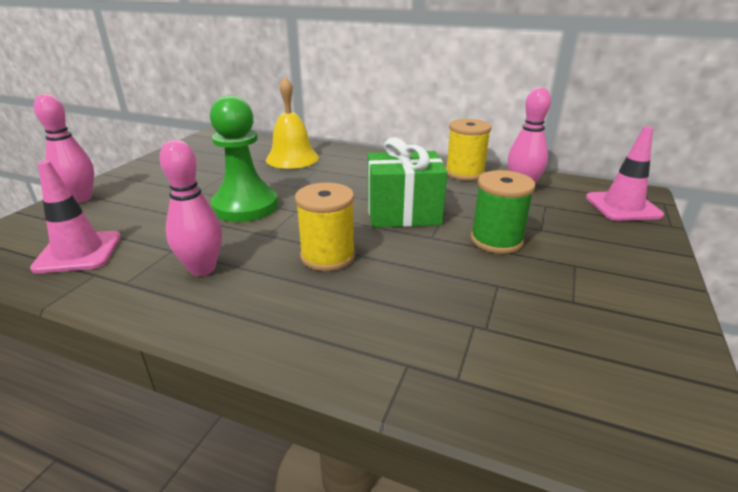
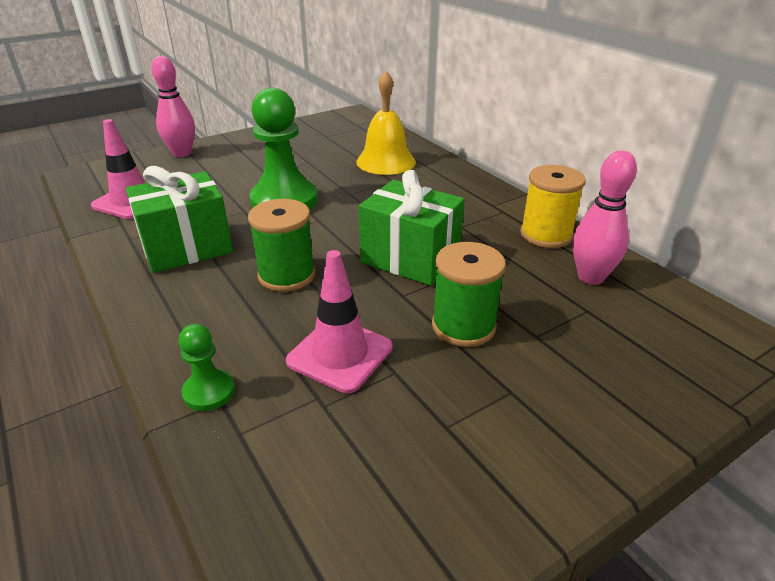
camera: 35 degrees right, 5 degrees up
pink bowling pin [159,140,222,276] -> green gift [126,166,233,273]
yellow spool [295,183,355,271] -> green spool [248,199,315,292]
pink traffic cone [586,126,664,221] -> pink traffic cone moved to [286,250,393,393]
none -> green pawn [178,324,235,411]

